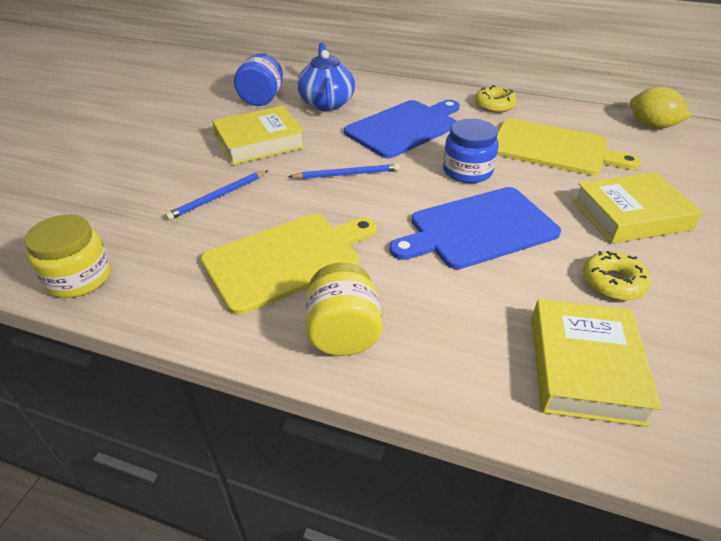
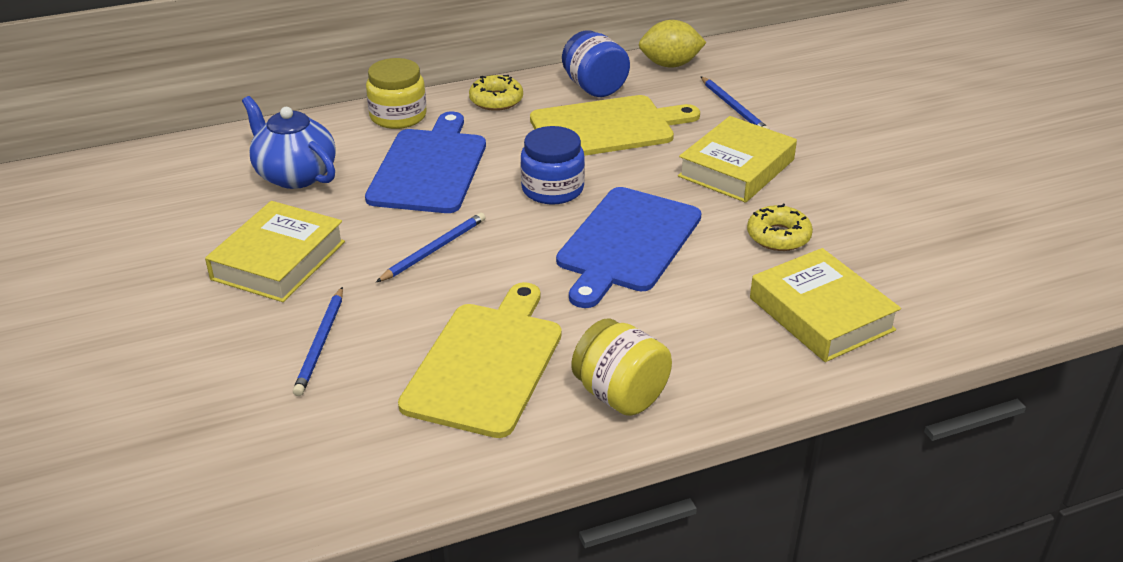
camera: 40 degrees left, 5 degrees down
yellow jar [24,215,111,298] -> yellow jar moved to [366,58,427,129]
blue jar [234,53,283,106] -> blue jar moved to [562,31,630,97]
none -> blue pencil [700,76,770,130]

